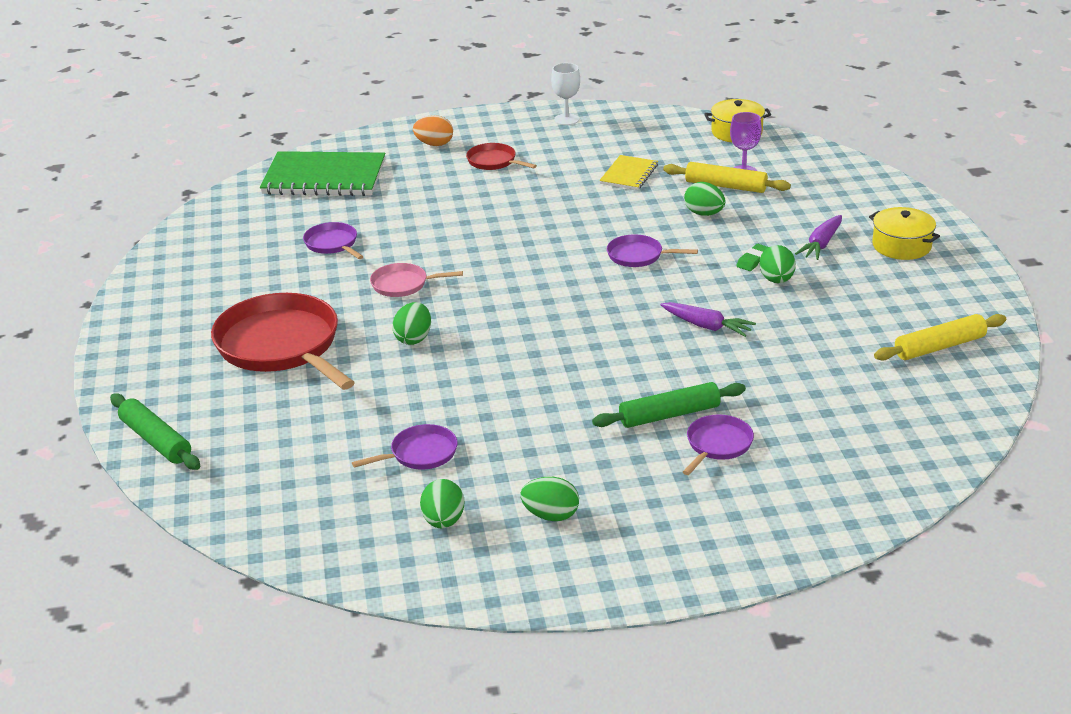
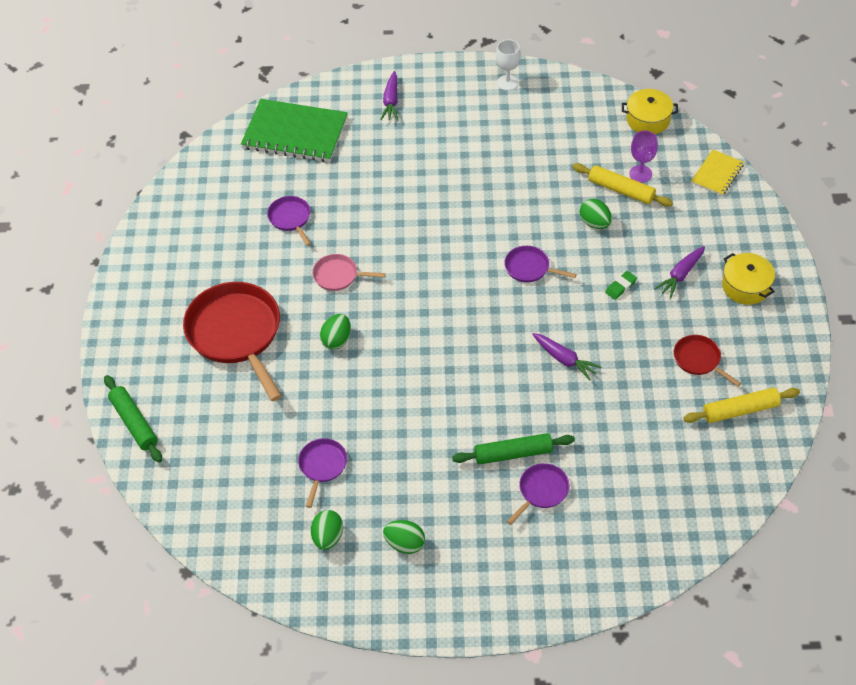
camera: 10 degrees right, 20 degrees up
purple pan [352,424,458,470] -> purple pan turned 60 degrees counterclockwise [298,438,347,508]
orange egg [413,115,453,146] -> purple carrot [380,71,398,121]
red pan [466,143,537,170] -> red pan moved to [673,335,741,387]
yellow notebook [599,155,658,190] -> yellow notebook moved to [691,150,744,196]
green egg [759,245,796,283] -> none

